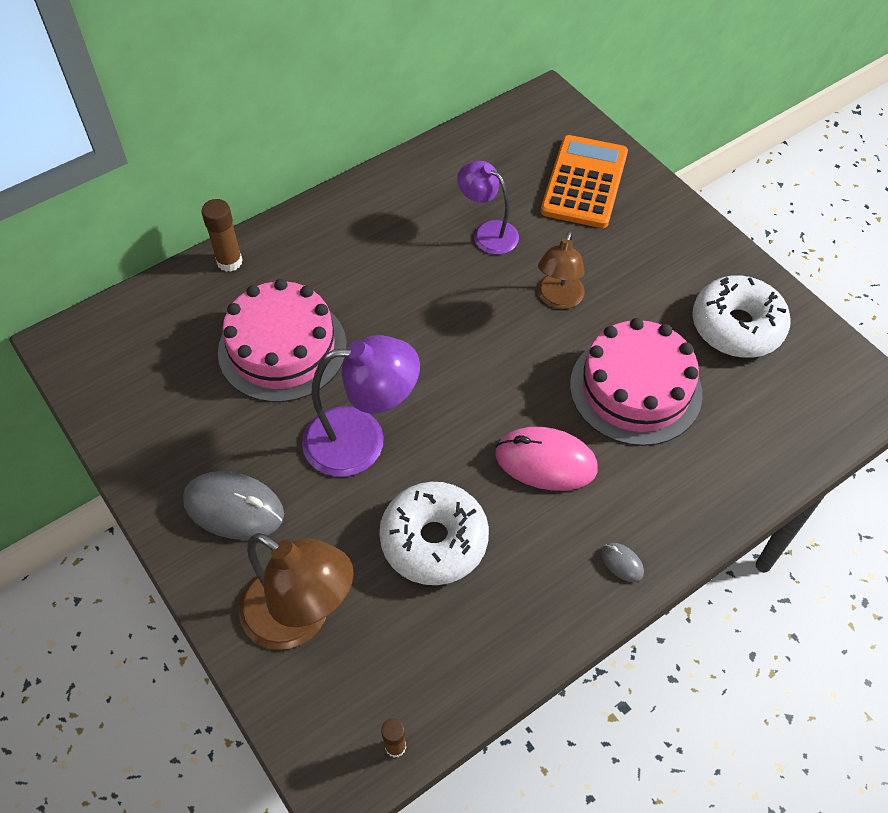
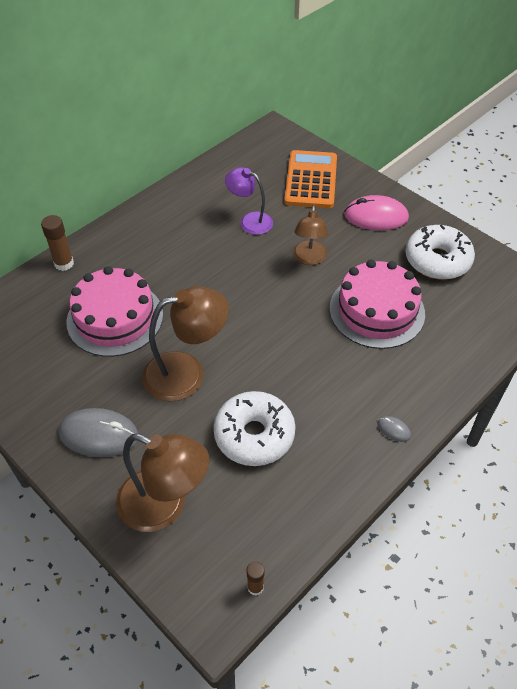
camera: 10 degrees left, 5 degrees down
purple lamp [302,335,420,477] -> brown lamp [142,286,229,402]
pink mouse [495,427,598,491] -> pink mouse moved to [344,195,409,230]

